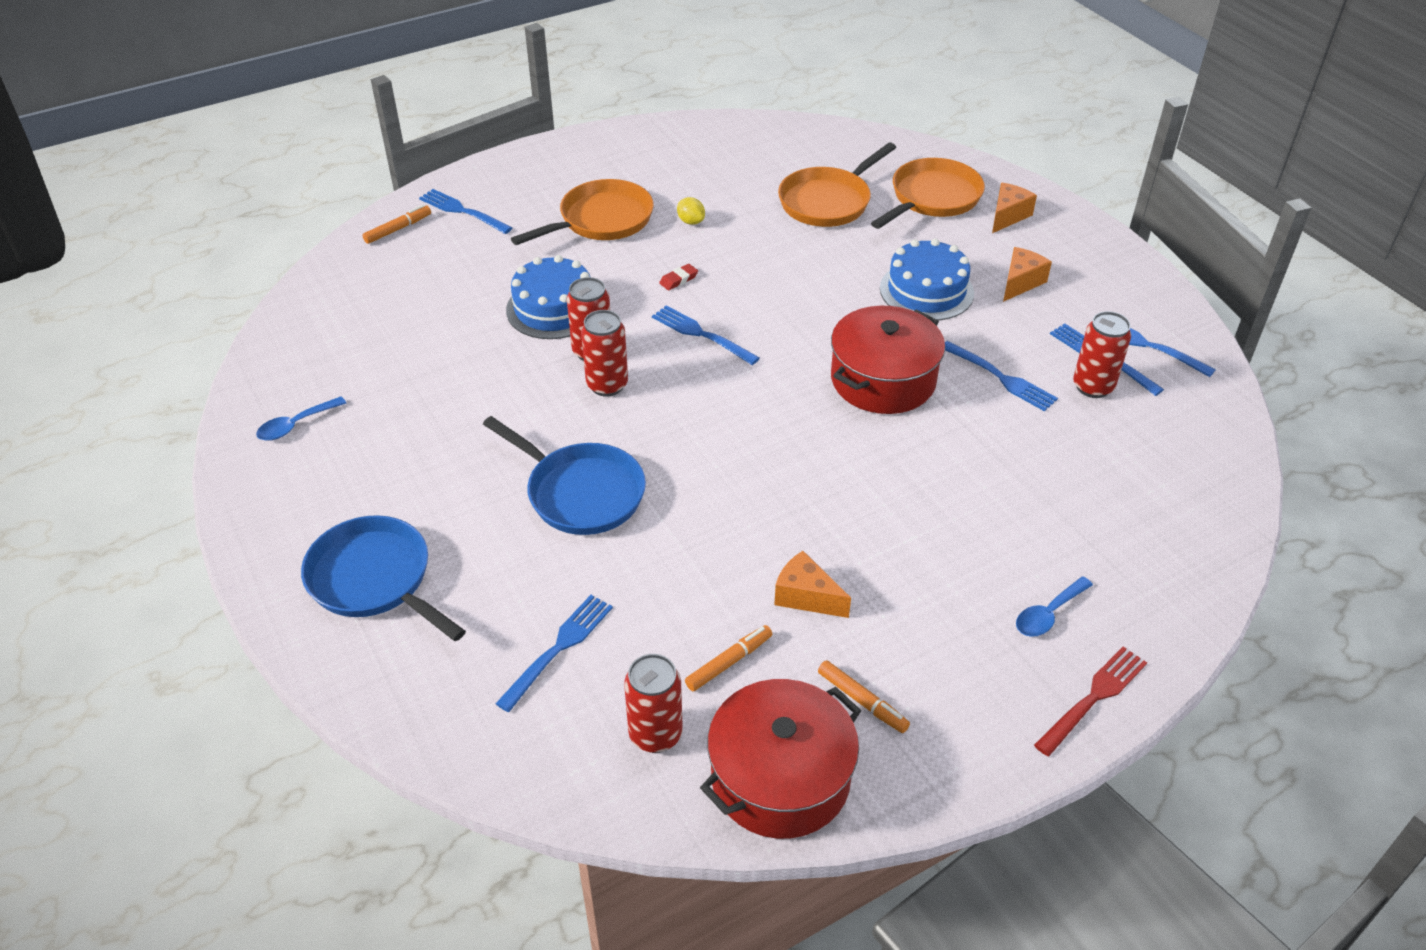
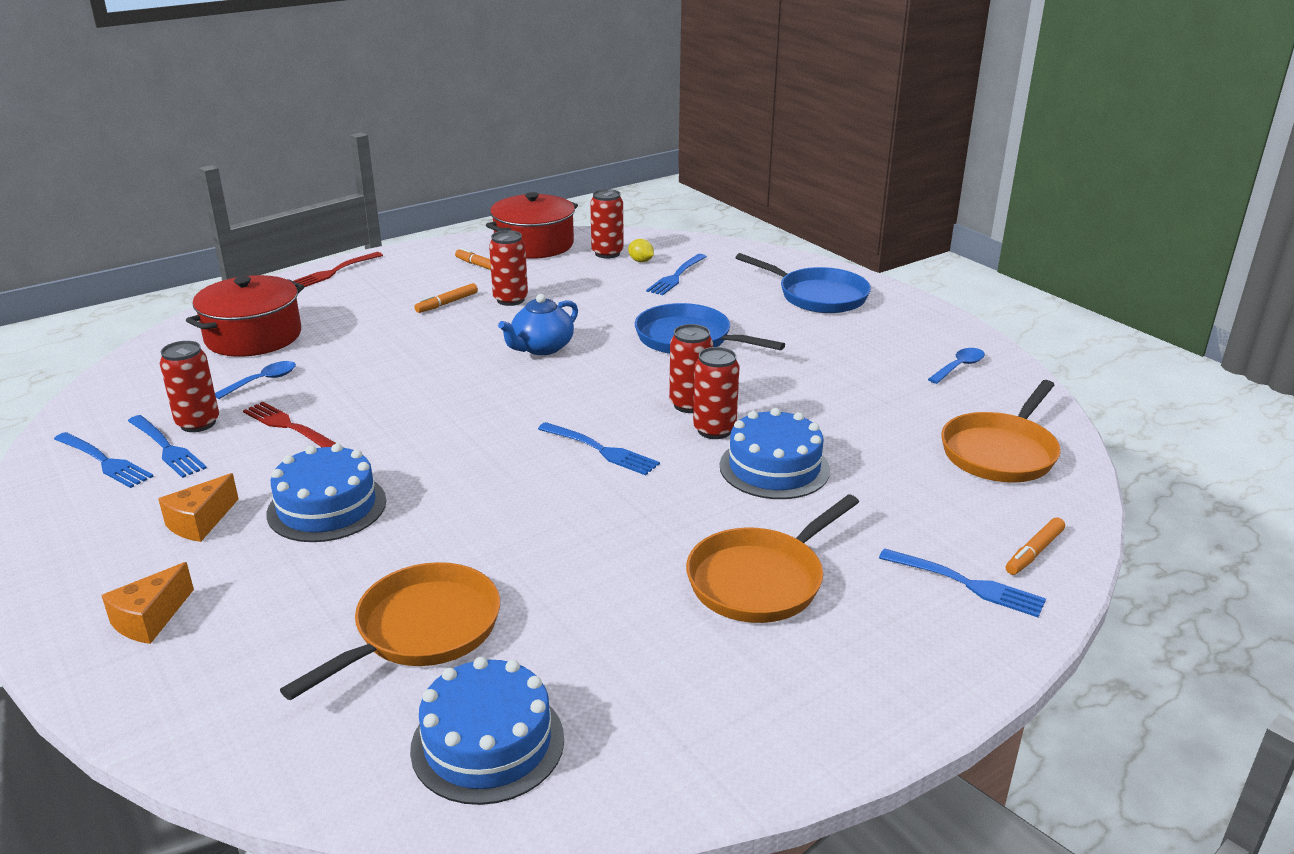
camera: 175 degrees right, 15 degrees down
red eraser [659,264,698,291] -> none
yellow lemon [677,197,705,225] -> yellow lemon moved to [628,239,654,262]
orange marker [685,625,772,691] -> orange marker moved to [414,283,478,313]
orange cheese [774,551,851,618] -> red can [489,230,528,306]
red pot [831,306,945,414] -> red pot moved to [186,275,304,357]
orange pan [871,158,985,229] -> orange pan moved to [941,380,1061,483]
blue fork [945,341,1058,411] -> red fork [243,402,337,447]
blue spoon [1016,577,1093,637] -> blue spoon moved to [215,361,296,399]
none -> blue cake [410,657,564,805]
none -> blue teapot [498,294,578,355]

